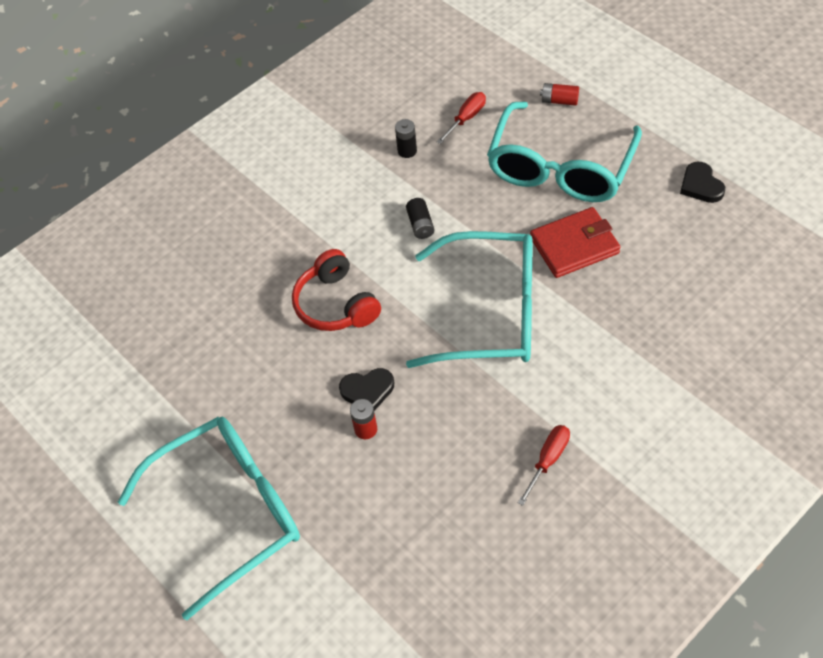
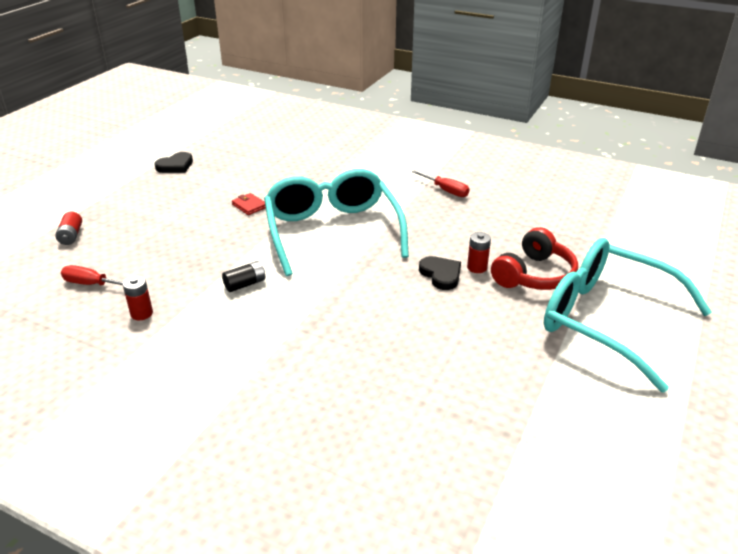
camera: 115 degrees left, 20 degrees down
red headphones [292,249,381,331] -> red headphones moved to [491,227,578,290]
black battery [395,119,417,158] -> red battery [123,276,153,320]
turquoise glasses [487,101,642,202] -> none
red screwdriver [518,425,570,506] -> red screwdriver turned 150 degrees counterclockwise [412,170,469,197]
red wallet [530,207,620,278] -> red wallet [232,193,266,215], size x0.49

